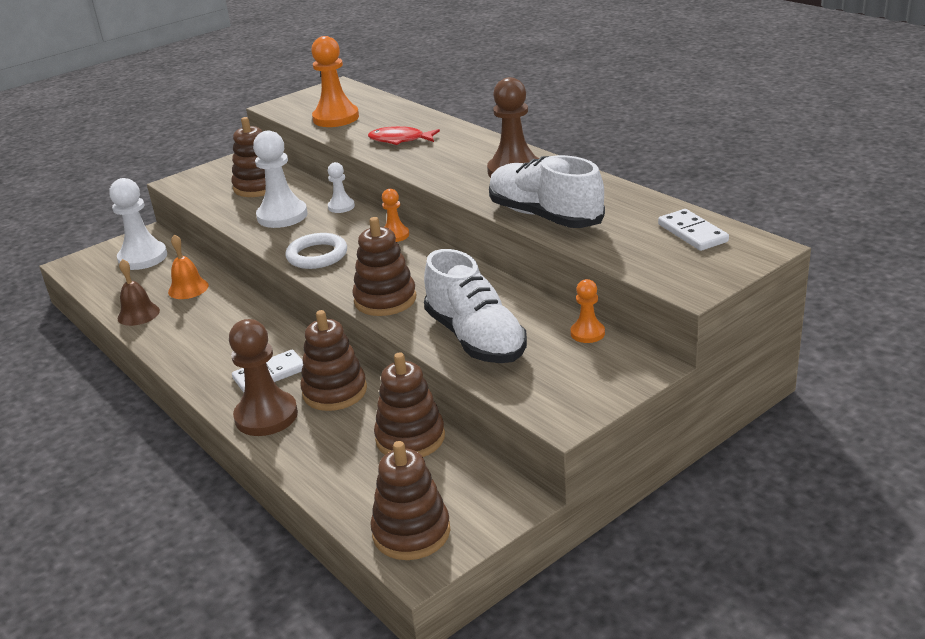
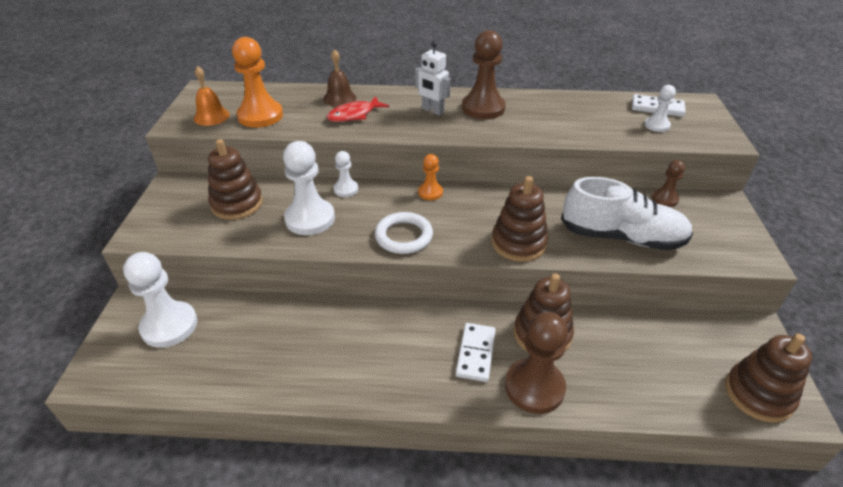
camera: 50 degrees left, 10 degrees up
brown bell [118,259,160,326] -> brown bell moved to [323,49,357,107]
orange bell [168,234,209,299] -> orange bell moved to [194,66,230,126]
brown stacking toy [374,352,445,457] -> none
white shoe [489,155,605,228] -> none
orange pawn [571,279,605,343] -> brown pawn [652,160,685,207]
none -> white robot [415,41,451,115]
none -> white pawn [645,85,676,132]

